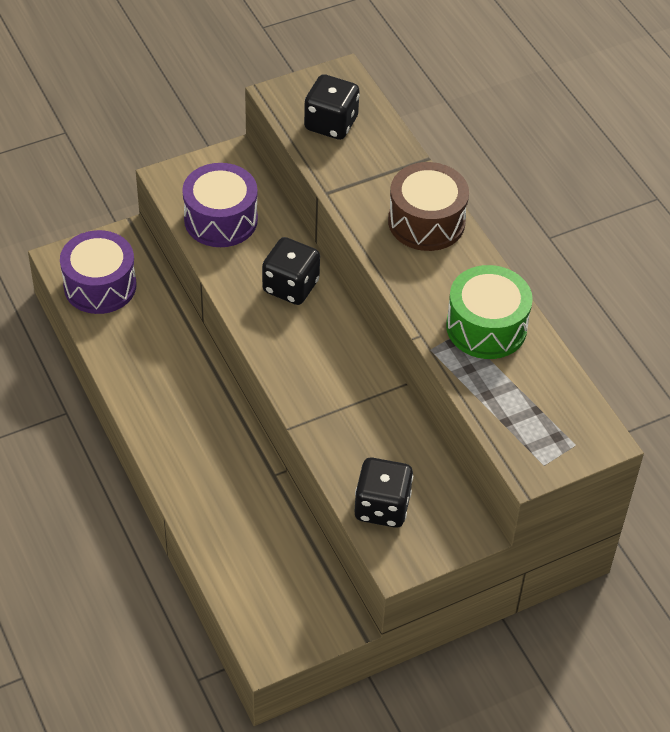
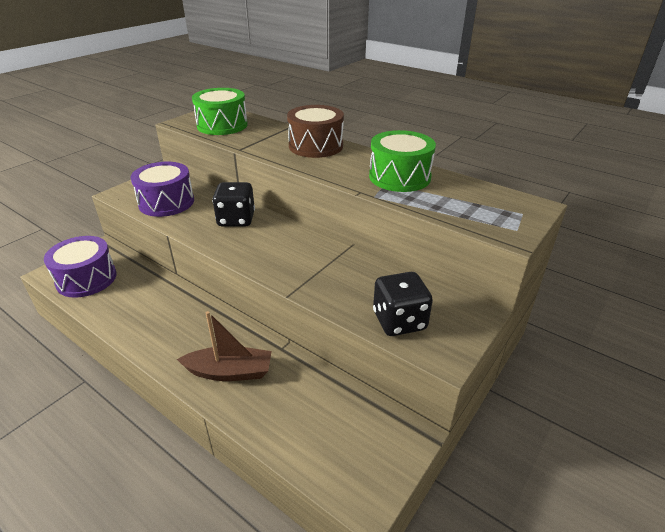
camera: 25 degrees left, 15 degrees down
black dice [304,74,360,140] -> green drum [192,88,248,135]
none -> brown boat [177,311,272,381]

